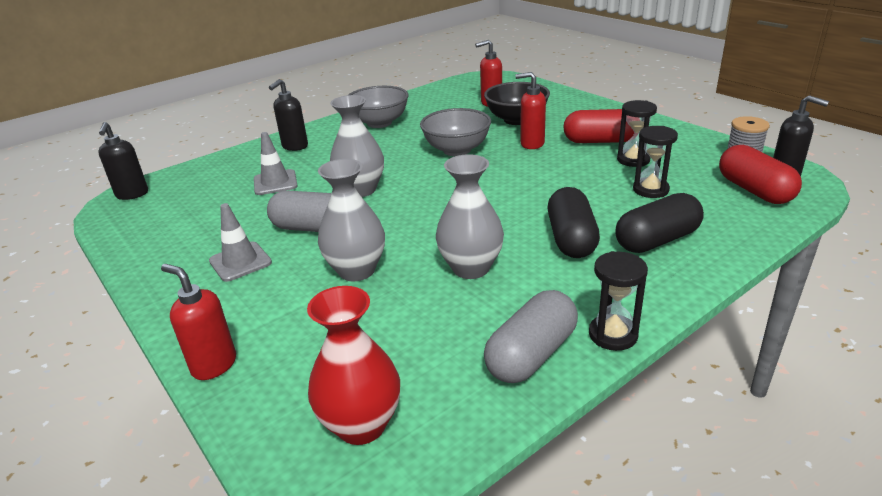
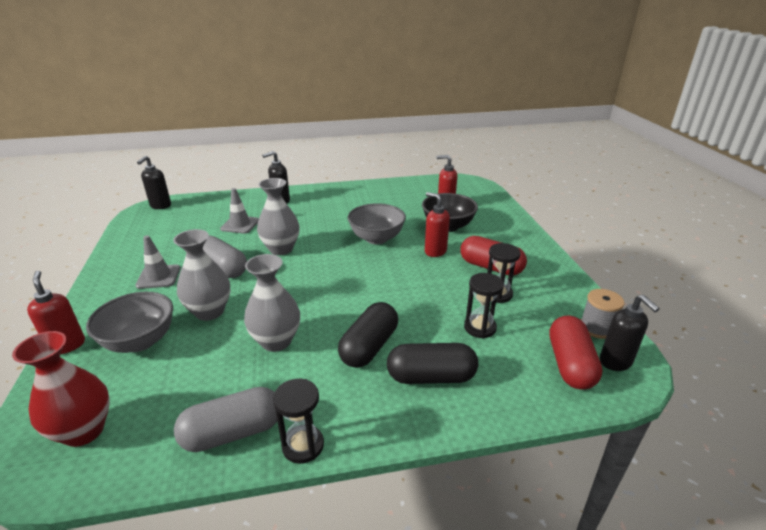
camera: 25 degrees right, 0 degrees up
grey bowl [348,86,408,128] -> grey bowl moved to [86,292,173,353]

